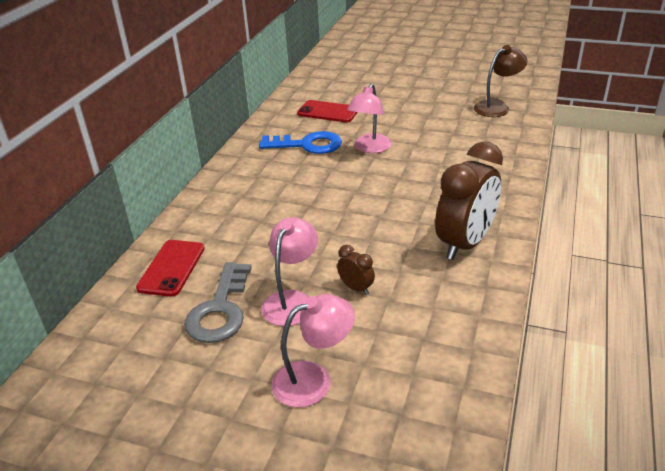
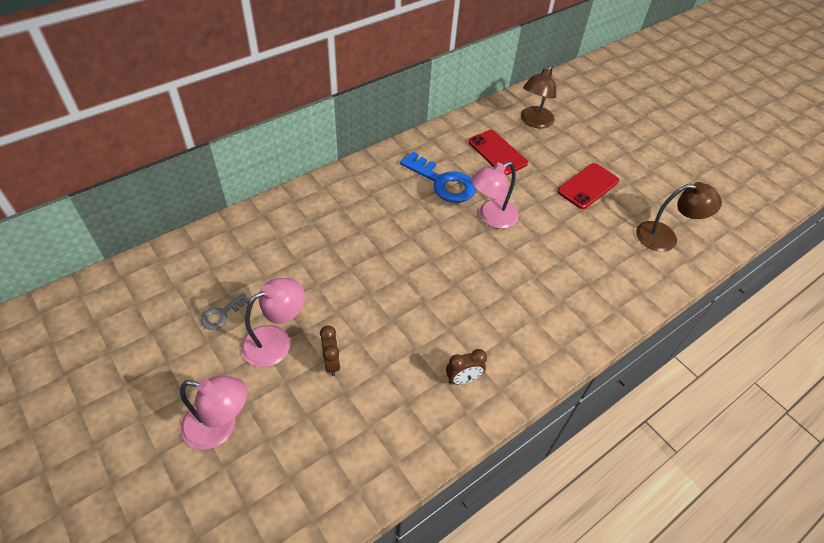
camera: 30 degrees right, 15 degrees up
red phone [136,240,205,297] -> red phone moved to [557,163,619,209]
grey key [184,262,252,343] -> grey key [200,293,250,330], size x0.50
brown clock [435,142,503,260] -> brown clock [446,349,487,385], size x0.44
none -> brown lamp [521,66,556,128]

